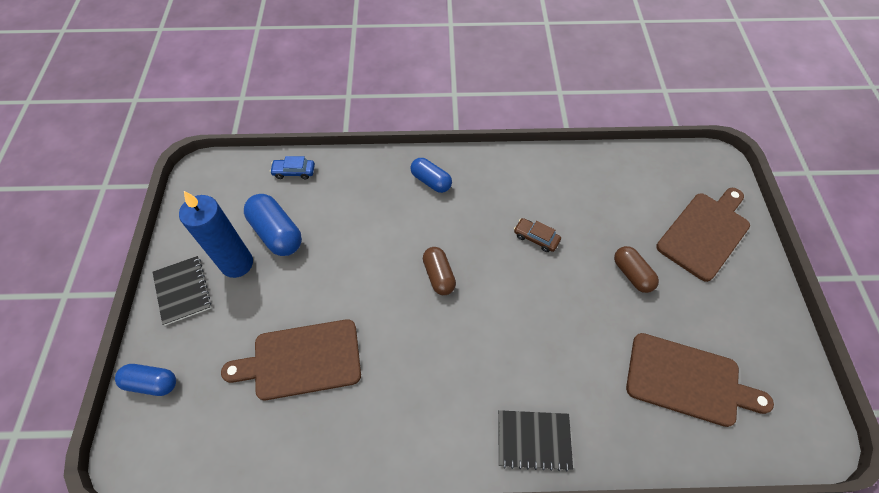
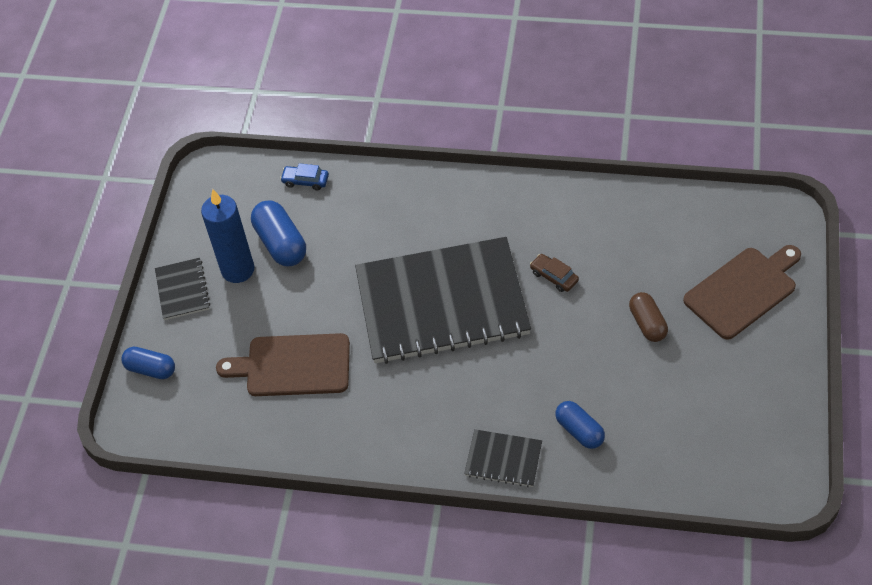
camera: 15 degrees right, 5 degrees down
blue capsule [410,158,452,193] -> blue capsule moved to [555,401,605,449]
brown capsule [423,247,456,295] -> black notebook [355,237,531,364]
brown cutting board [626,333,774,427] -> none

